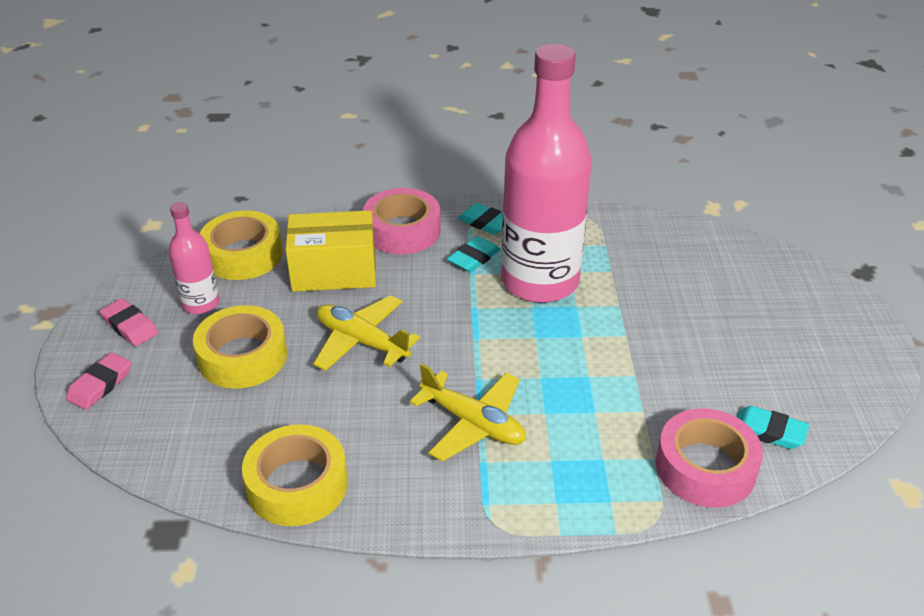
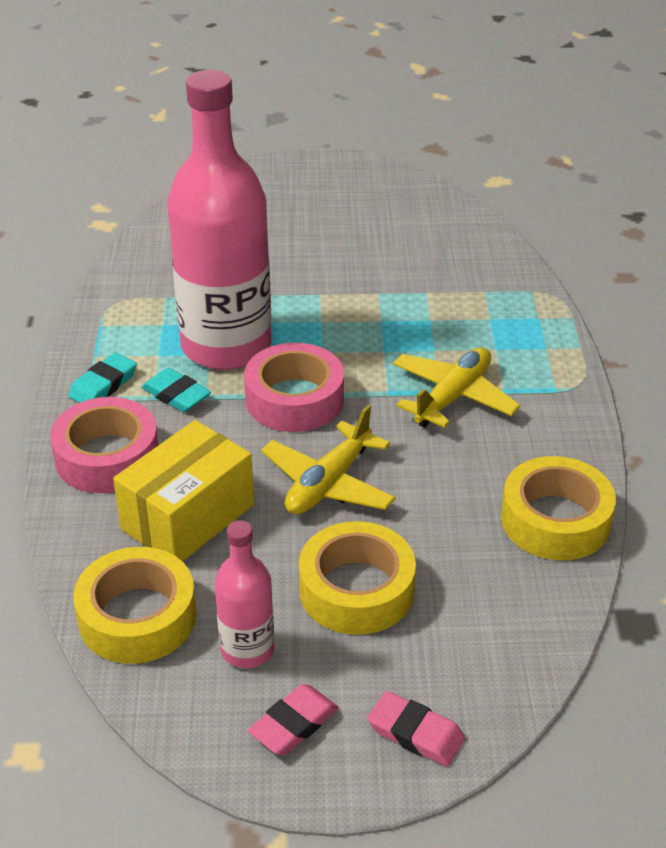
camera: 90 degrees left, 0 degrees up
yellow box [285,210,376,292] -> yellow box turned 45 degrees clockwise [113,420,254,562]
pink tape [656,408,763,507] -> pink tape moved to [244,343,344,432]
turquoise eraser [737,406,809,449] -> none

